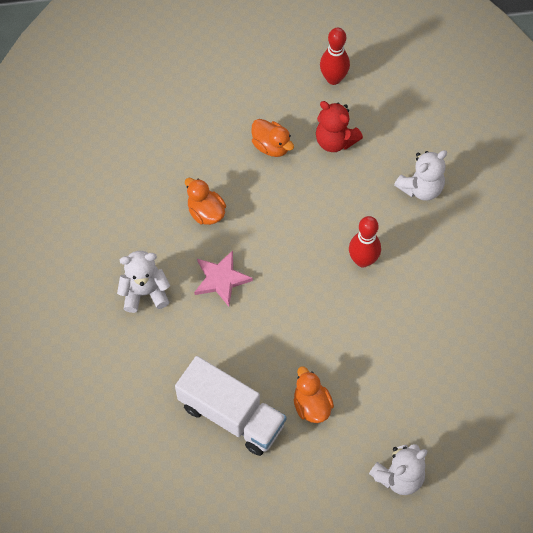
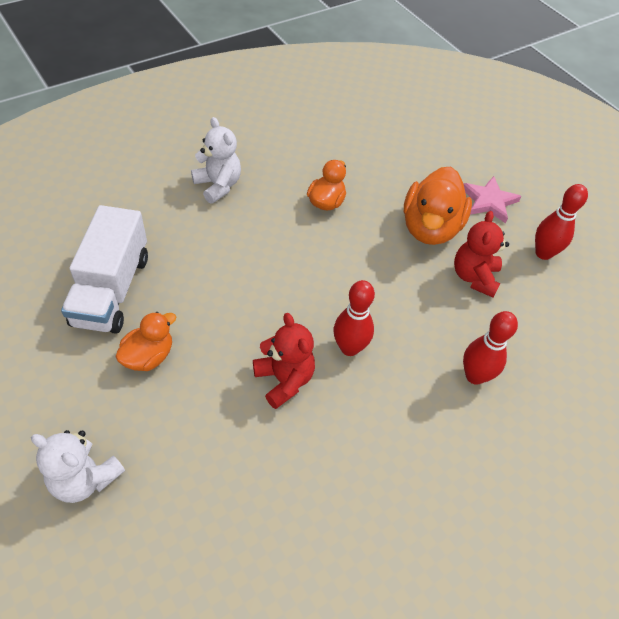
camera: 60 degrees right, 10 degrees down
pink star [194,250,253,307] -> pink star moved to [463,176,522,223]
orange duck [251,119,294,157] -> orange duck [404,167,472,245], size x1.73
white teddy bear [394,150,447,201] -> red bowling pin [463,311,518,385]
none -> red teddy bear [253,313,315,409]

